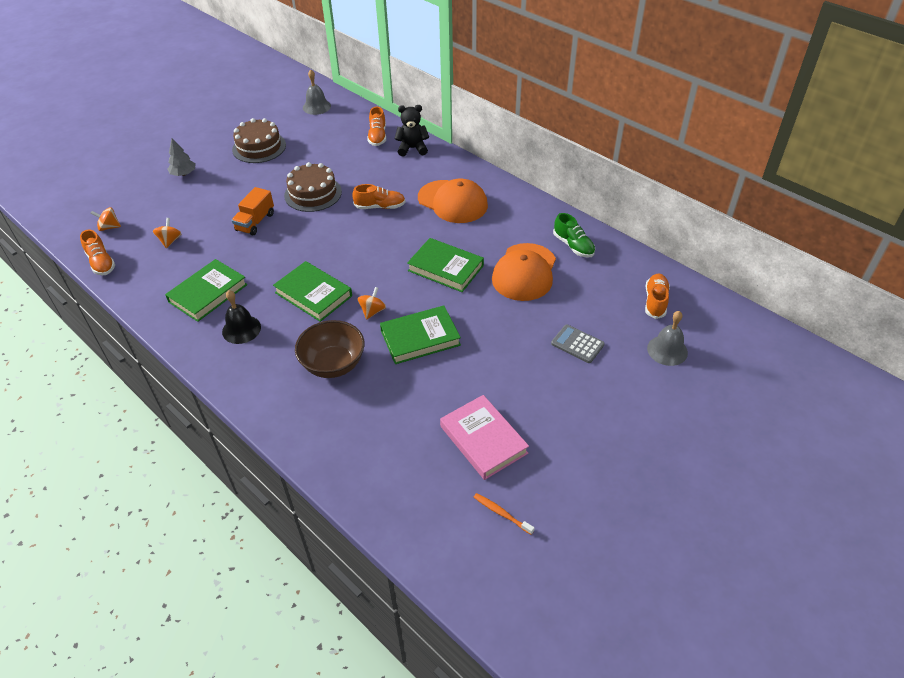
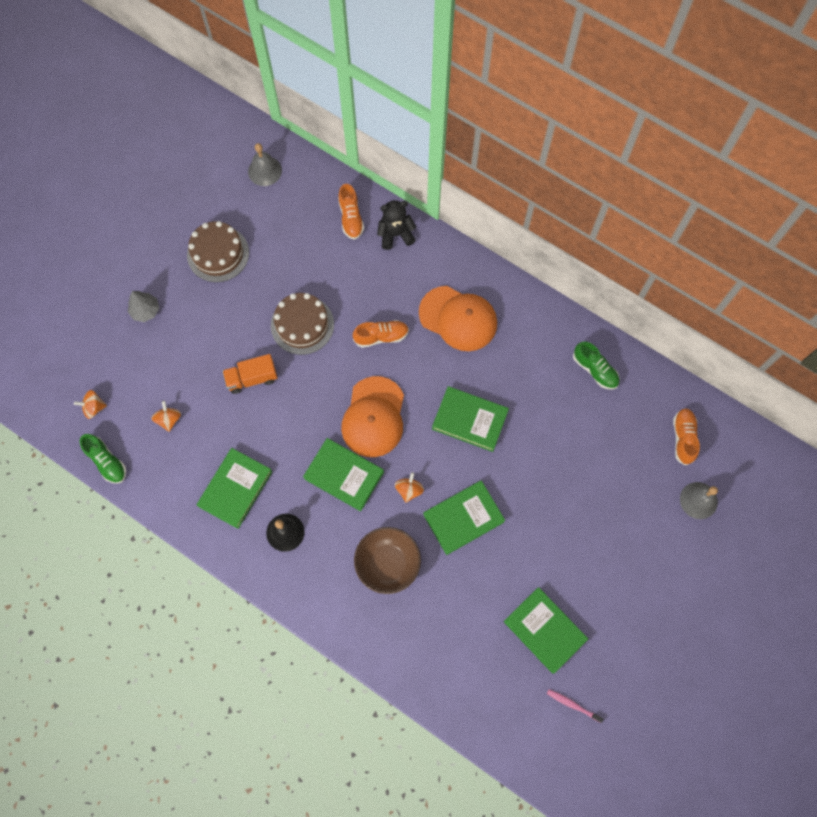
camera: 10 degrees left, 25 degrees up
orange shoe [80,230,115,275] -> green shoe [80,434,126,484]
orange truck [231,187,274,236] -> orange truck turned 60 degrees clockwise [222,354,278,394]
pink book [440,395,529,480] -> green book [504,587,588,674]
orange toothbrush [474,493,535,535] -> pink toothbrush [547,689,604,723]
orange cap [492,243,556,301] -> orange cap moved to [341,376,404,457]
grey calculator [551,324,605,363] -> none

